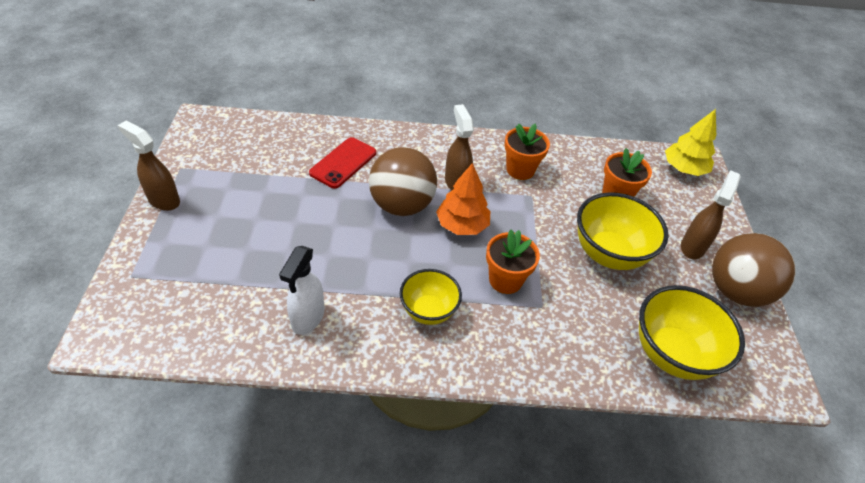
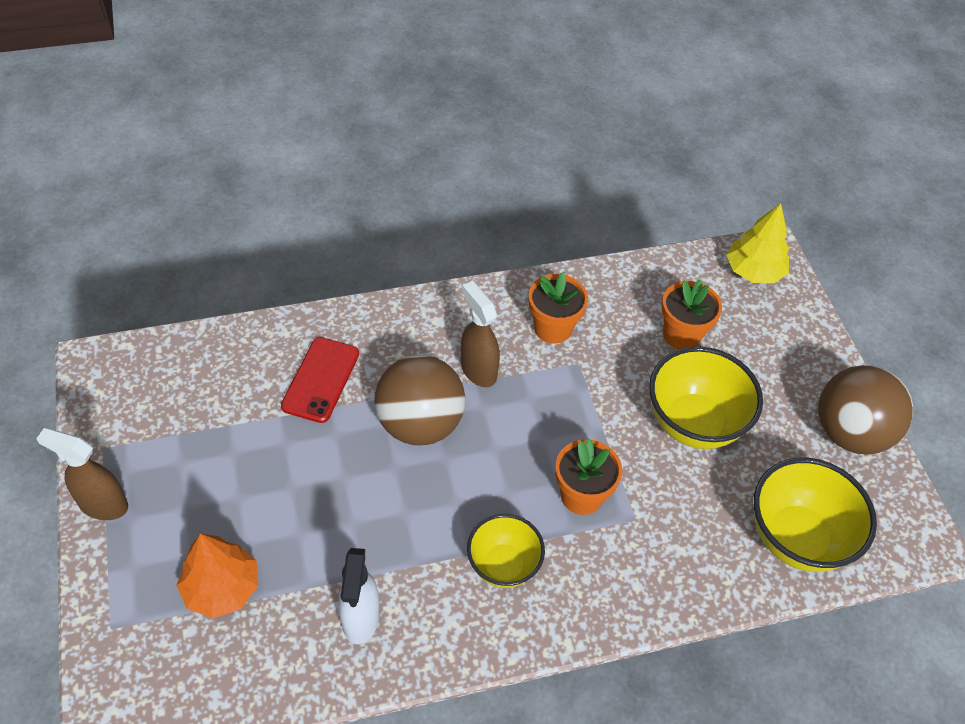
camera: 15 degrees left, 5 degrees up
orange tree [436,163,490,235] -> orange tree moved to [176,533,258,618]
brown spray bottle [681,170,741,259] -> none

